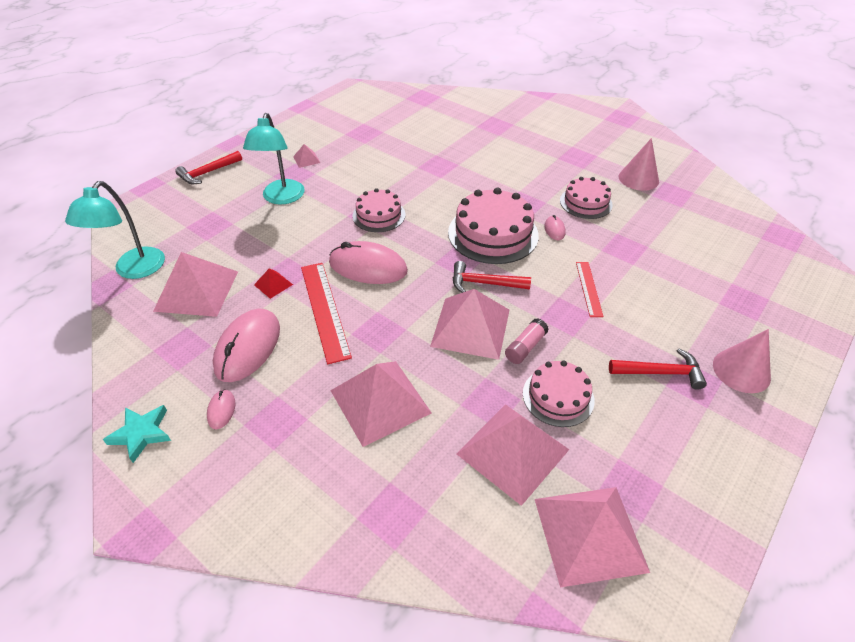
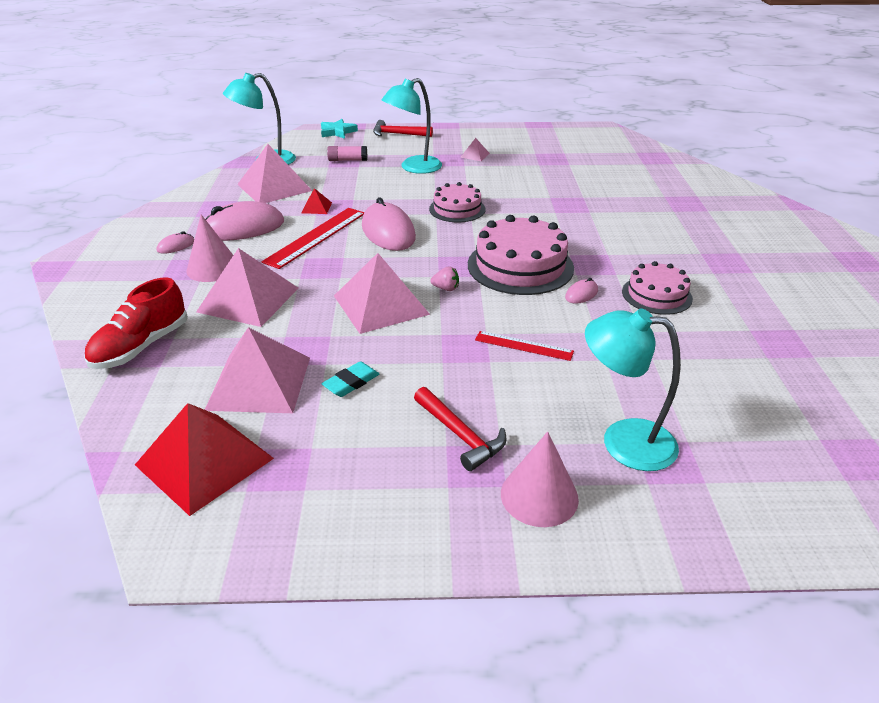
camera: 50 degrees right, 10 degrees down
turquoise star [103,405,171,463] -> turquoise star moved to [321,119,358,139]
red hammer [453,261,531,293] -> pink strawberry [430,266,459,291]
pink glue stick [505,318,549,364] -> pink glue stick moved to [327,146,367,161]
pink cake [523,360,595,427] -> turquoise eraser [322,361,379,397]
pink pyramid [535,487,650,588] -> red pyramid [135,403,274,516]
red ruler [576,262,603,317] -> red ruler turned 60 degrees clockwise [475,331,574,361]
pink cone [619,138,659,191] -> pink cone moved to [186,215,233,282]
none -> red shoe [84,277,188,369]
none -> turquoise lamp [585,309,681,471]

